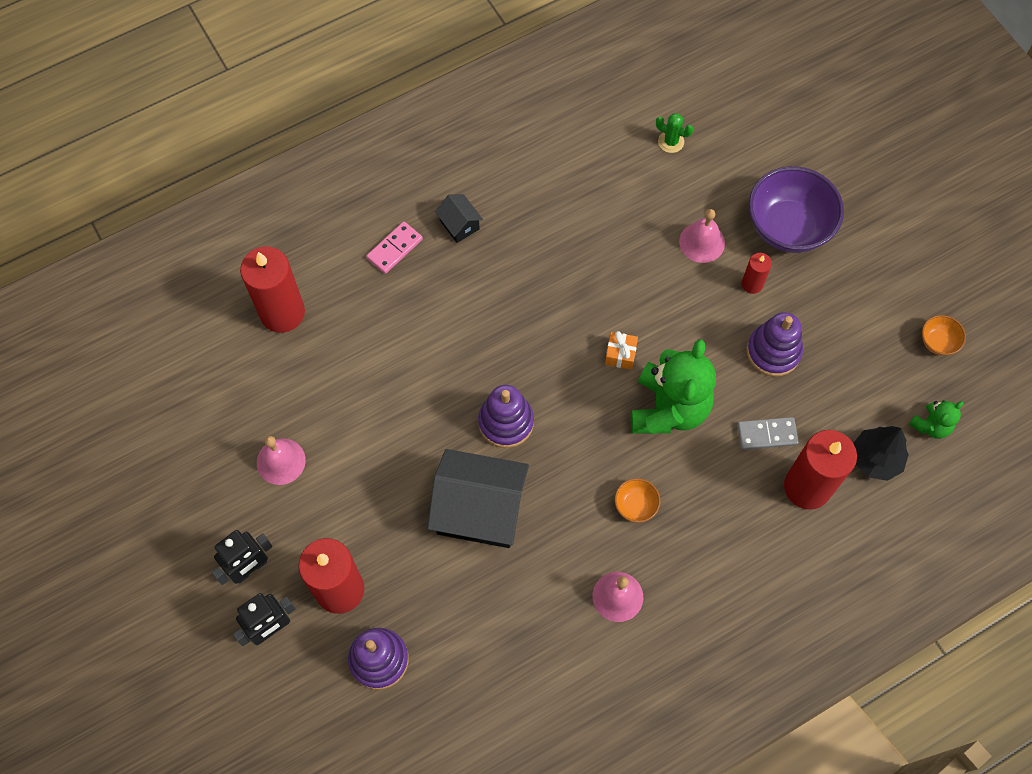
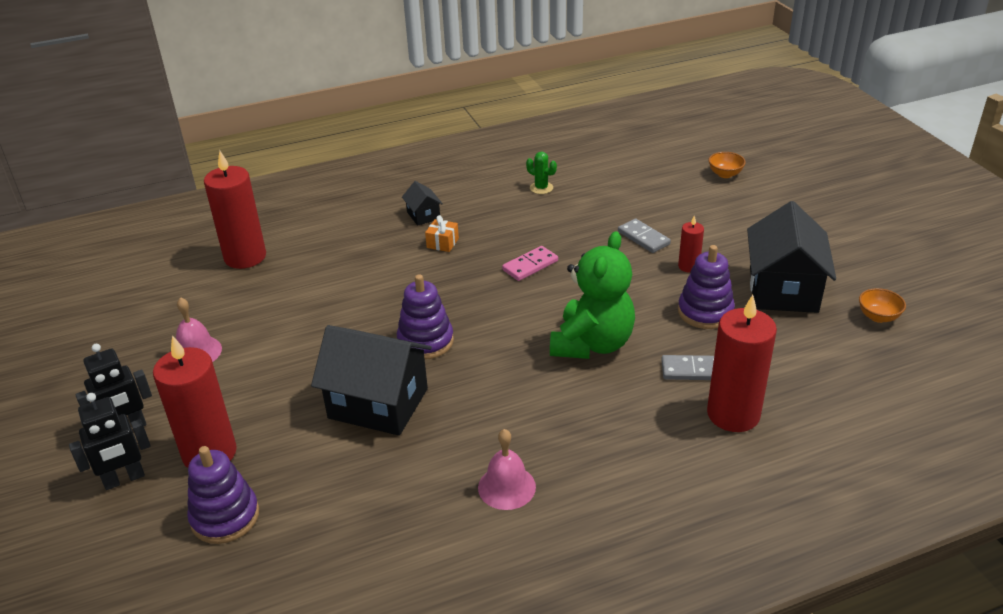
camera: 10 degrees right, 30 degrees down
pink domino [367,221,423,274] -> pink domino moved to [502,246,558,281]
orange gift [605,331,638,369] -> orange gift moved to [425,215,459,252]
orange bowl [615,478,660,523] -> orange bowl moved to [708,152,746,178]
green cactus [656,113,694,153] -> green cactus moved to [526,152,557,194]
pink bell [679,209,725,263] -> grey domino [618,218,671,253]
purple bowl [749,166,844,253] -> none
black tree [853,426,909,481] -> none
green teddy bear [909,400,964,439] -> none
none -> black house [747,201,836,313]

